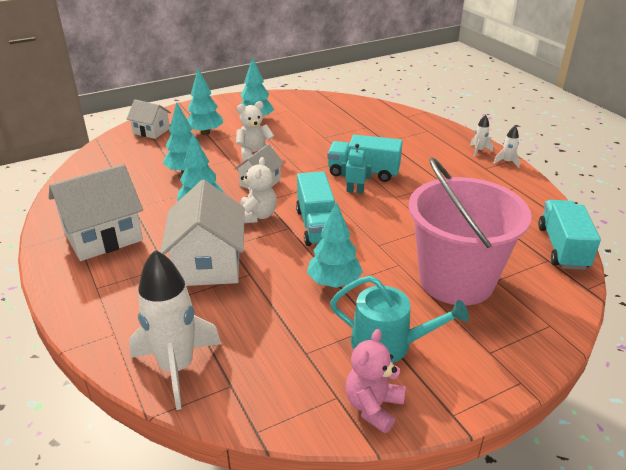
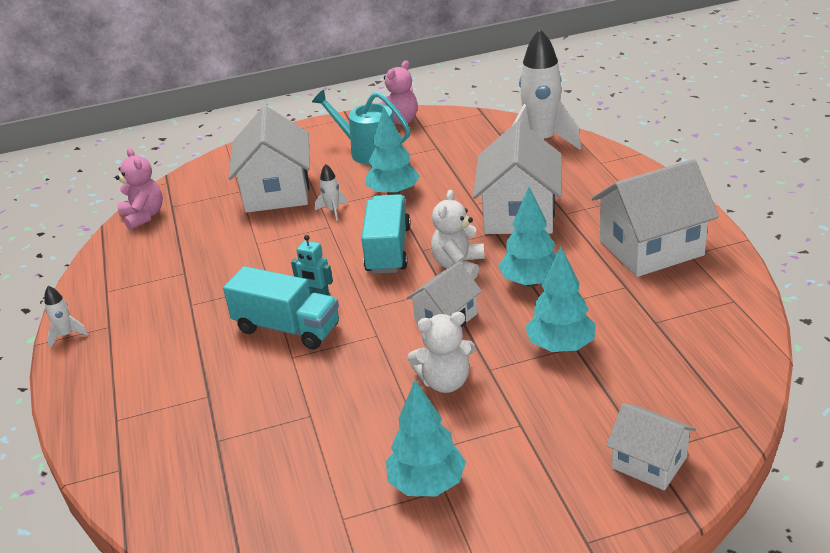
camera: 165 degrees left, 0 degrees up
turquoise tree [187,68,223,135] -> none
pink bucket [409,157,532,305] -> white house [228,106,310,213]
white rocket [470,115,493,157] -> white rocket moved to [315,164,347,221]
turquoise truck [538,200,601,270] -> pink teddy bear [115,148,163,230]

